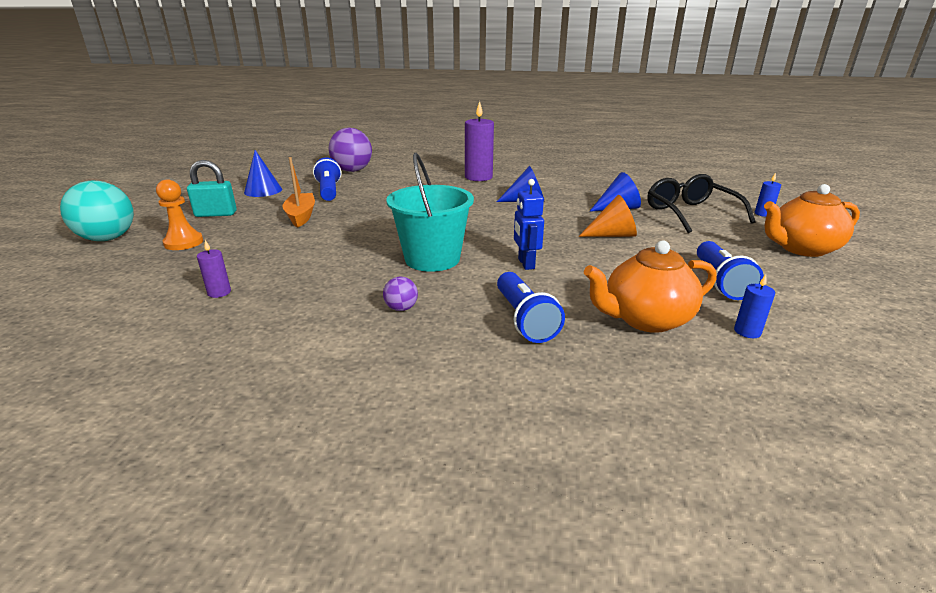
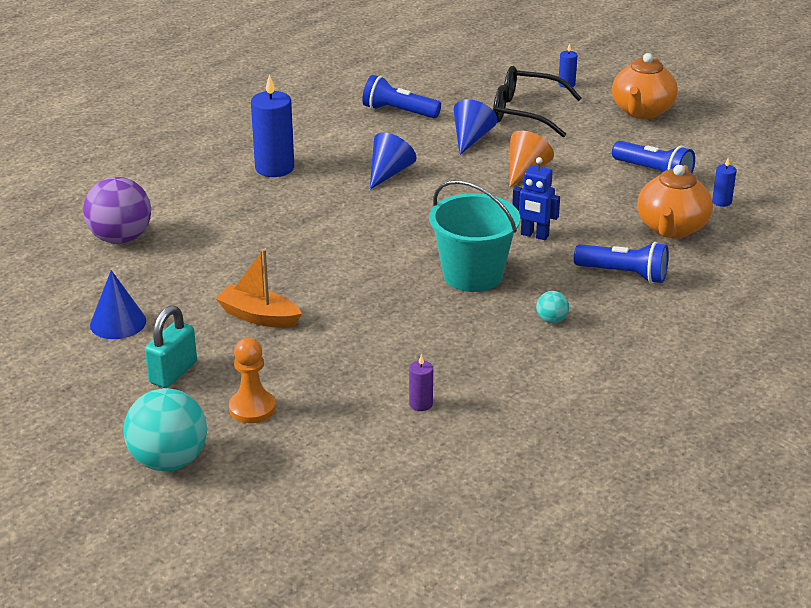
camera: 55 degrees left, 5 degrees up
blue flashlight [313,157,341,201] -> blue flashlight moved to [362,75,441,118]
purple ball [383,277,418,311] -> turquoise ball [536,291,569,323]
purple candle [465,101,494,181] -> blue candle [251,74,294,177]

